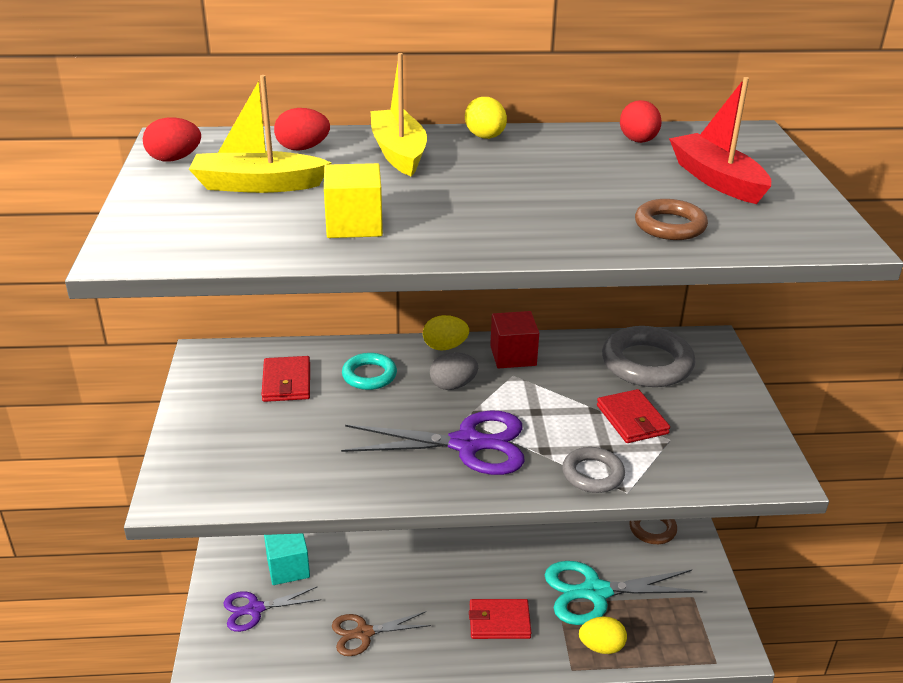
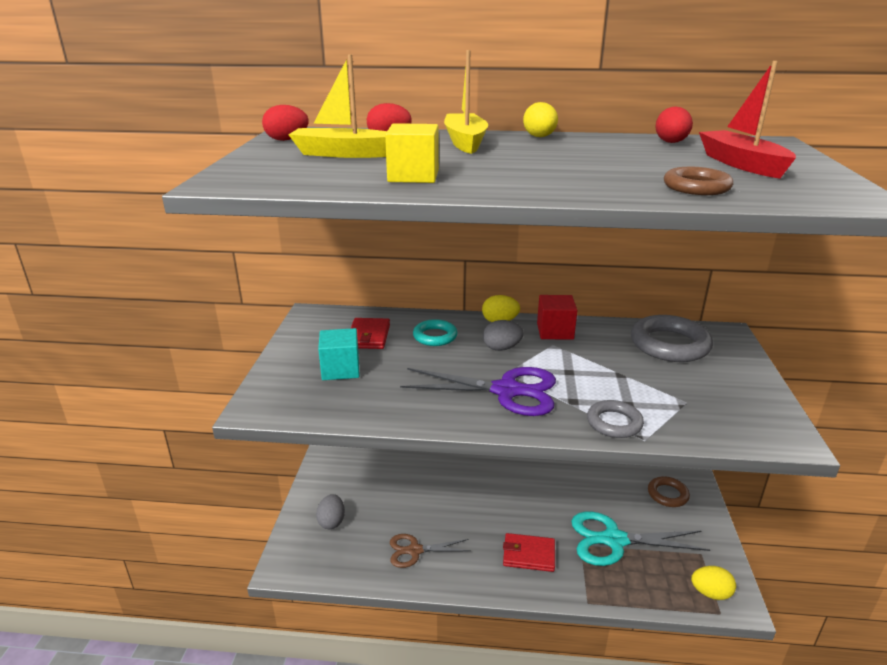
camera: 10 degrees right, 5 degrees down
purple scissors [223,587,321,632] -> grey egg [316,494,345,529]
turquoise cube [264,533,310,585] -> turquoise cube moved to [318,328,359,380]
yellow egg [579,616,627,654] -> yellow egg moved to [691,566,736,600]
red wallet [597,389,670,443] -> none

